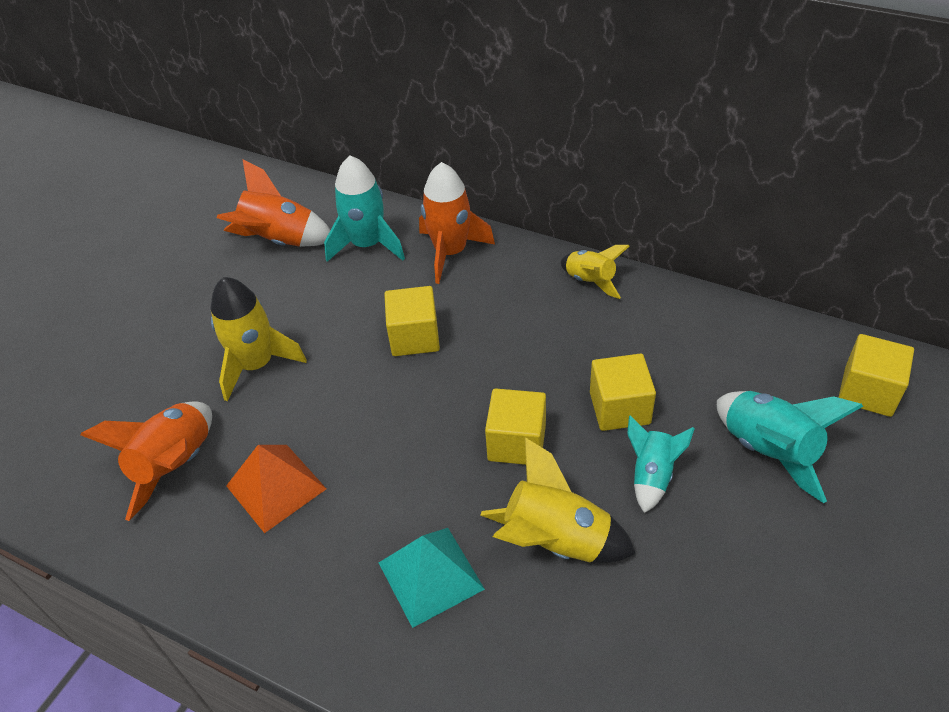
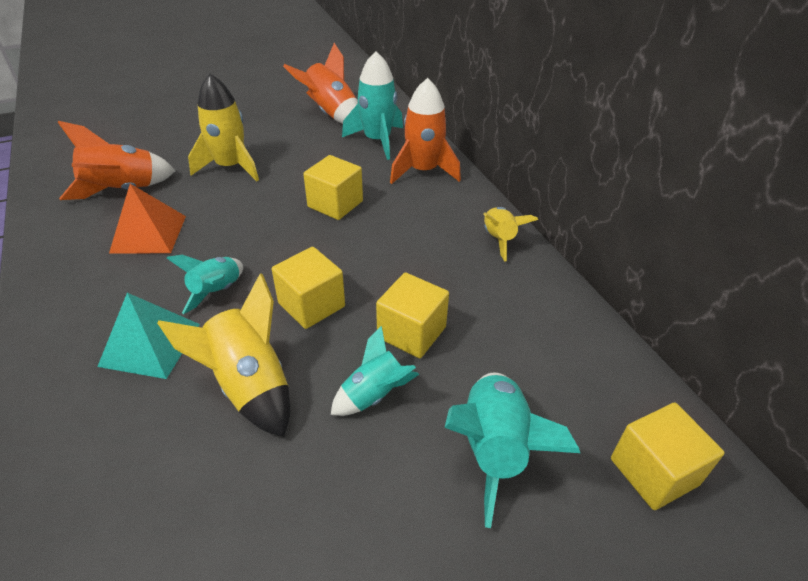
camera: 35 degrees right, 5 degrees down
none -> turquoise rocket [167,255,243,314]

